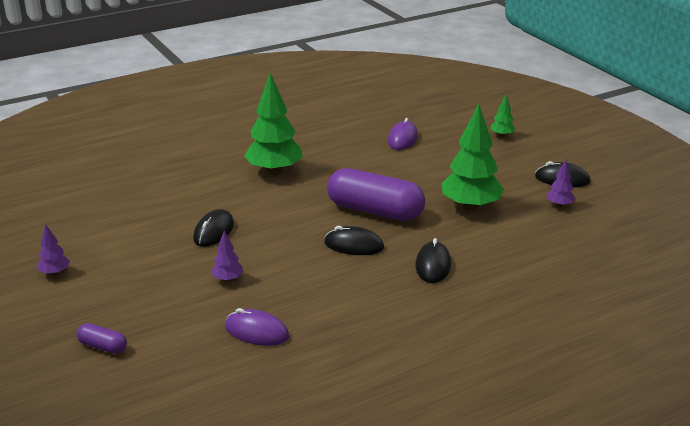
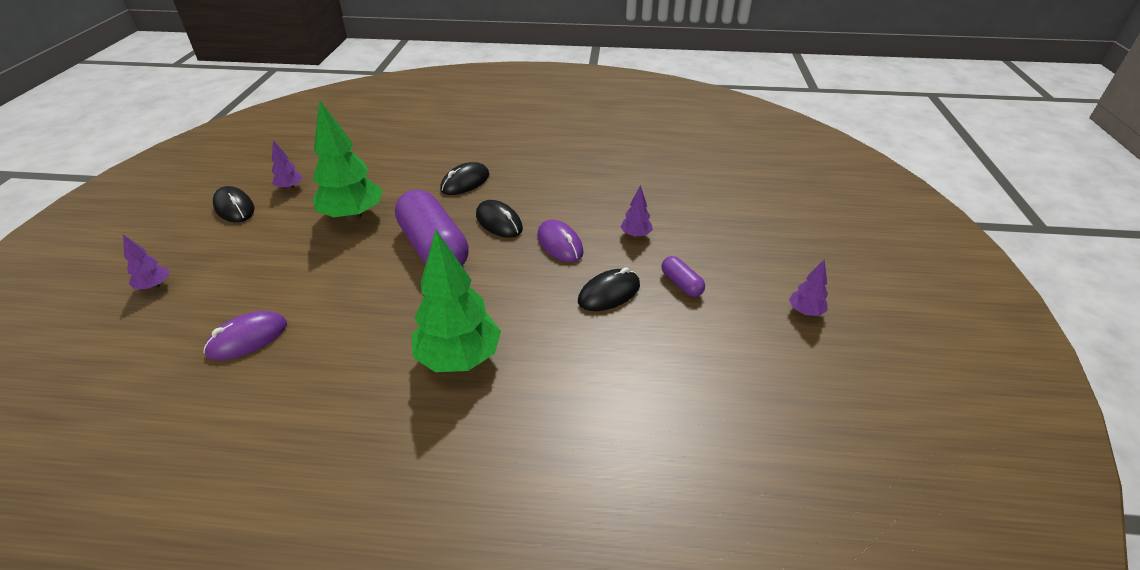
camera: 145 degrees left, 10 degrees up
purple capsule [76,323,127,354] -> purple capsule moved to [661,256,705,297]
purple mouse [225,308,289,346] -> purple mouse moved to [537,220,583,262]
green tree [490,95,516,137] -> purple tree [123,234,169,290]

